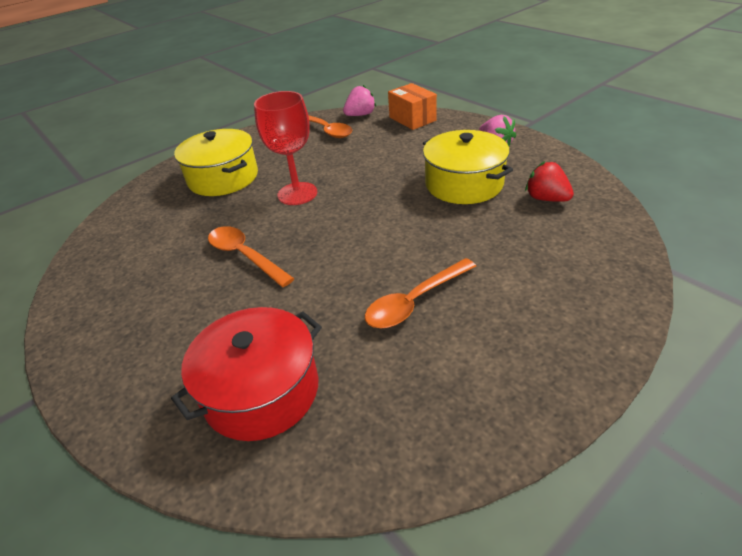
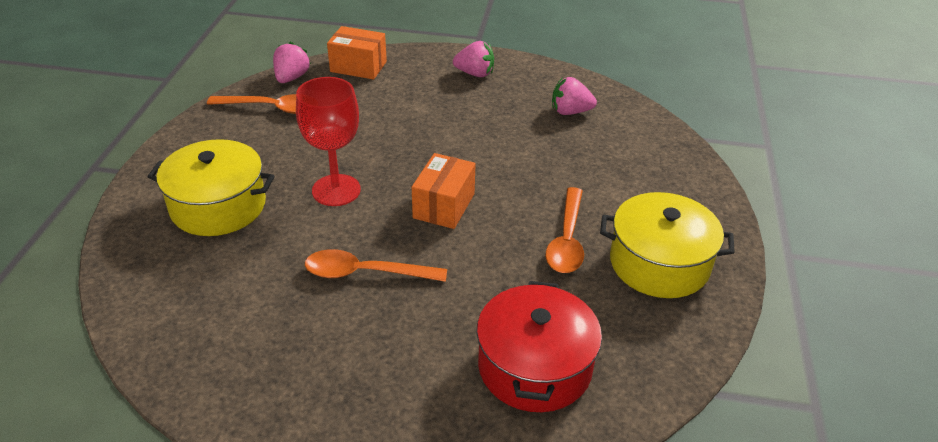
camera: 45 degrees left, 0 degrees up
yellow pot [423,130,513,204] -> yellow pot moved to [600,192,735,298]
red strawberry [525,161,574,202] -> pink strawberry [552,77,597,115]
none -> orange box [412,153,476,229]

